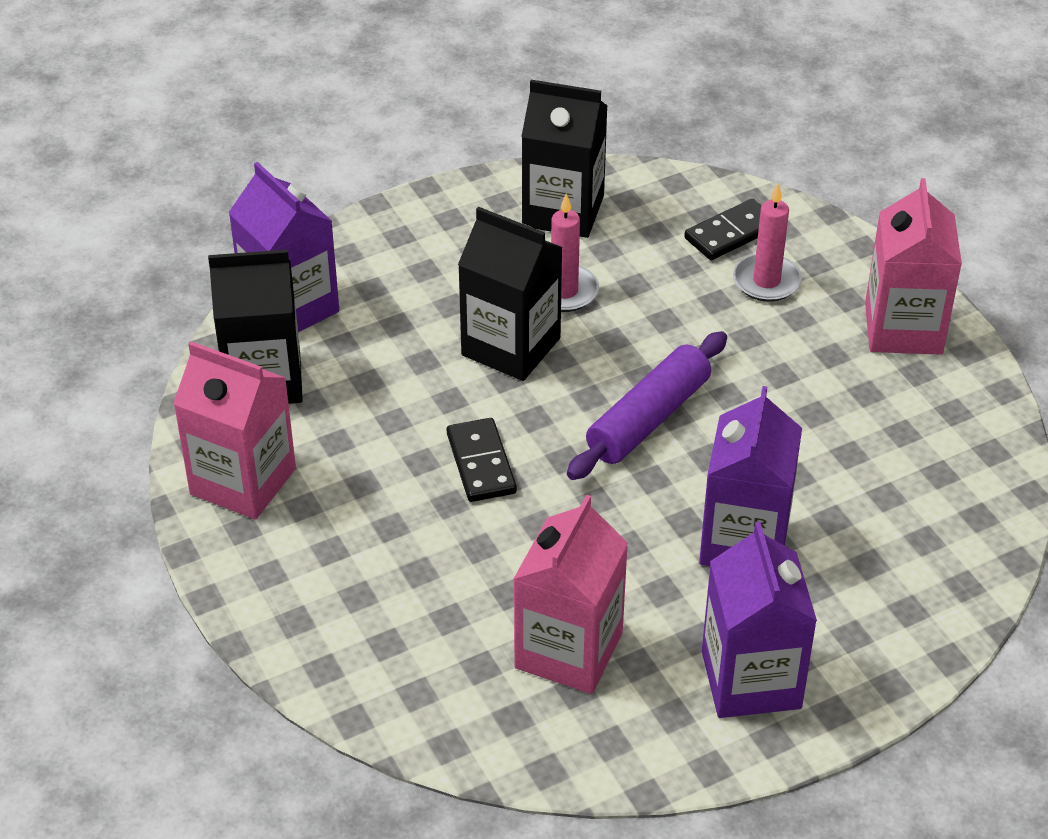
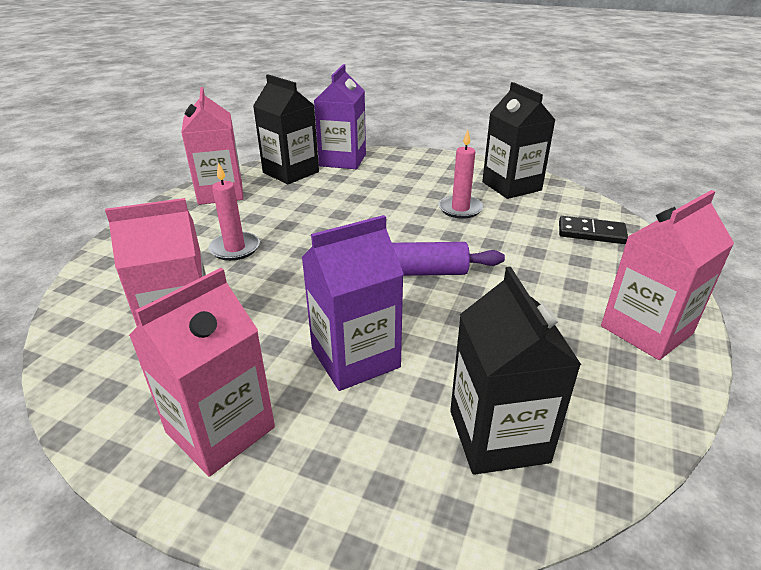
camera: 50 degrees right, 10 degrees down
black domino [447,418,517,502] -> none
black carton [458,207,563,381] -> black carton moved to [450,267,581,475]
purple carton [702,522,817,718] -> pink carton [129,268,275,476]
pink candle [733,184,802,302] -> pink candle moved to [208,162,260,261]

